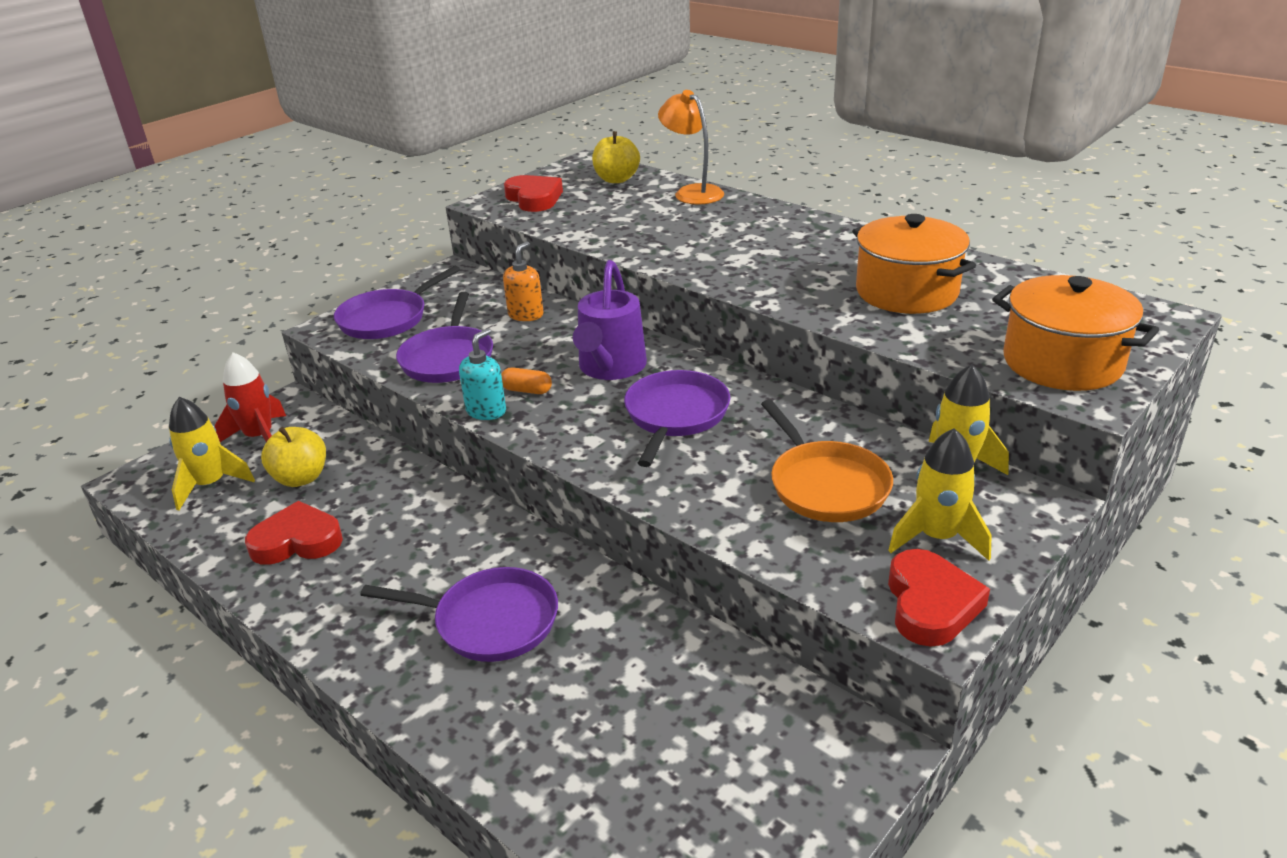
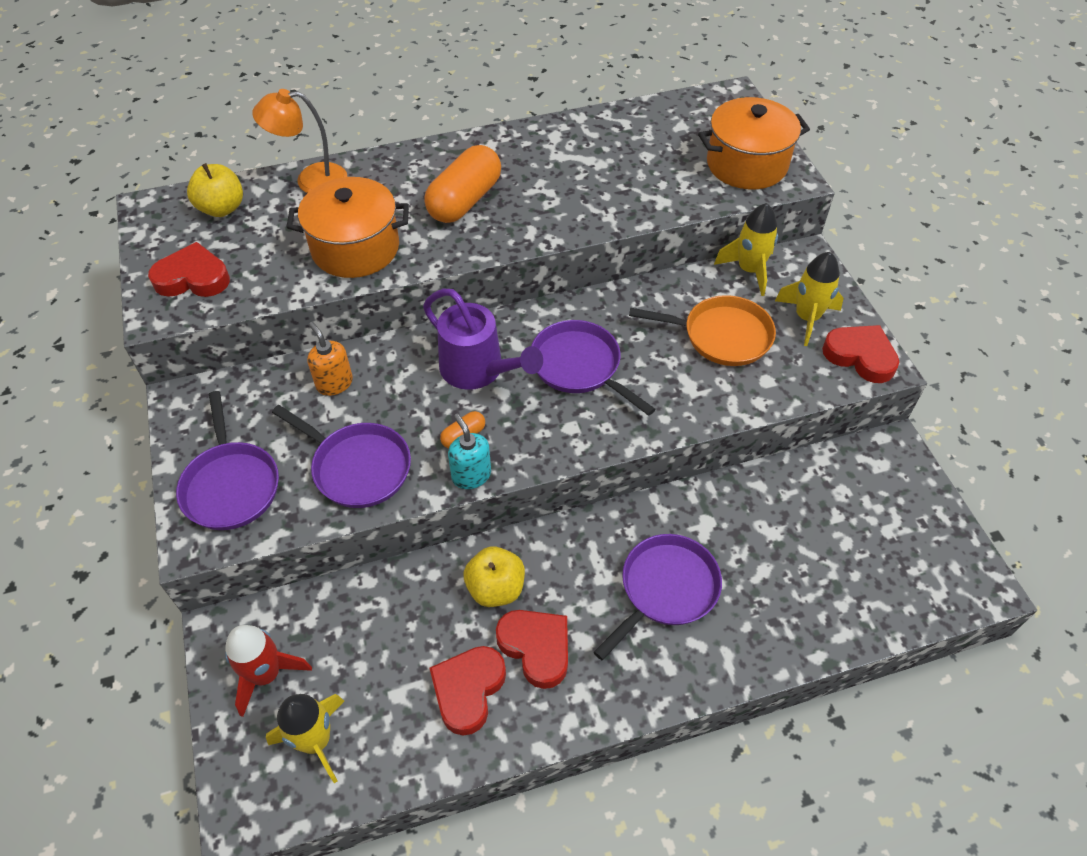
camera: 60 degrees left, 20 degrees up
yellow apple [261,427,326,487] -> yellow apple moved to [464,546,525,607]
orange pot [852,214,976,314] -> orange pot moved to [287,177,409,278]
none -> orange capsule [424,145,501,223]
none -> red heart [496,610,568,689]

